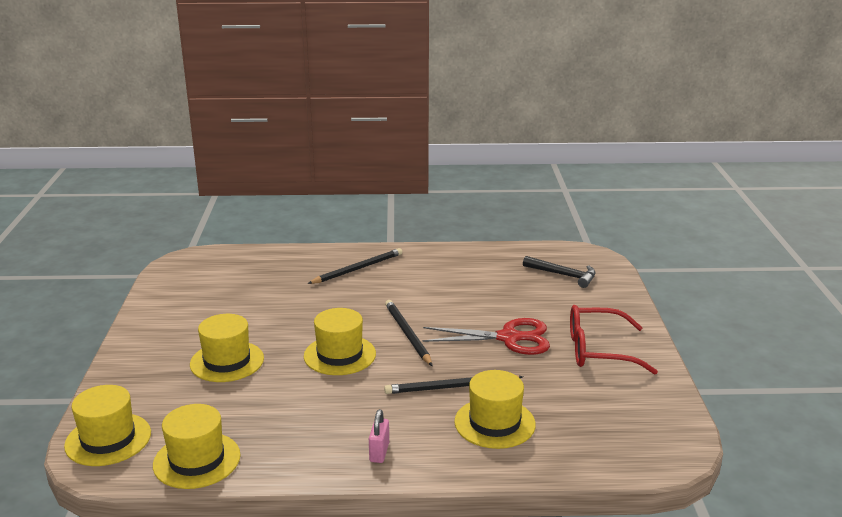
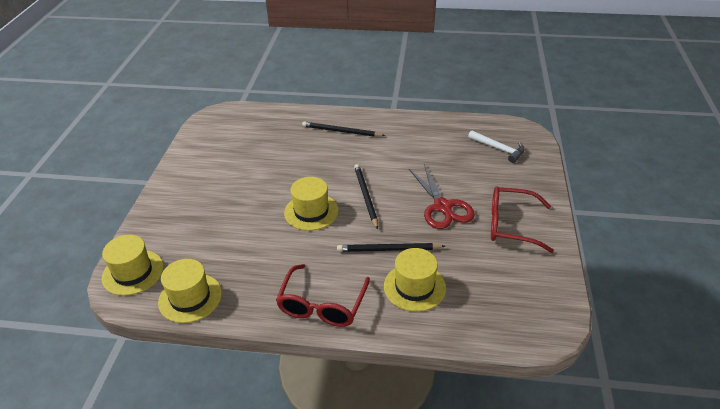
camera: 10 degrees right, 15 degrees up
yellow hat [190,314,264,382] -> none
black pencil [307,248,402,284] -> black pencil turned 135 degrees counterclockwise [302,122,386,137]
pink padlock [369,409,389,463] -> red glasses [276,264,370,327]
red scissors [423,318,550,355] -> red scissors turned 60 degrees clockwise [409,164,475,229]
black hammer [523,256,595,288] -> white hammer [468,130,525,163]

